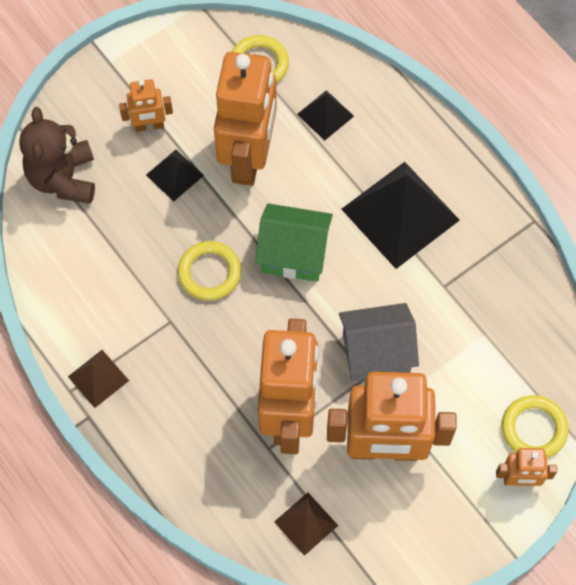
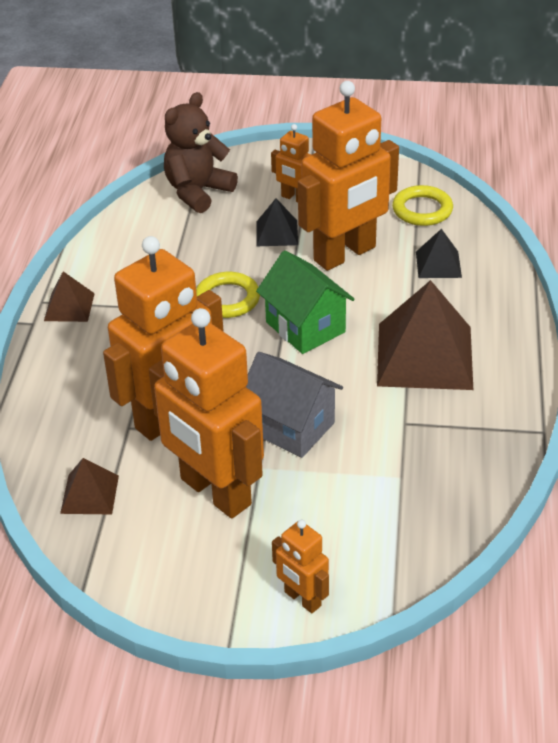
camera: 45 degrees right, 25 degrees down
black pyramid [341,162,460,269] -> brown pyramid [377,280,473,390]
yellow ring [502,395,568,458] -> none

